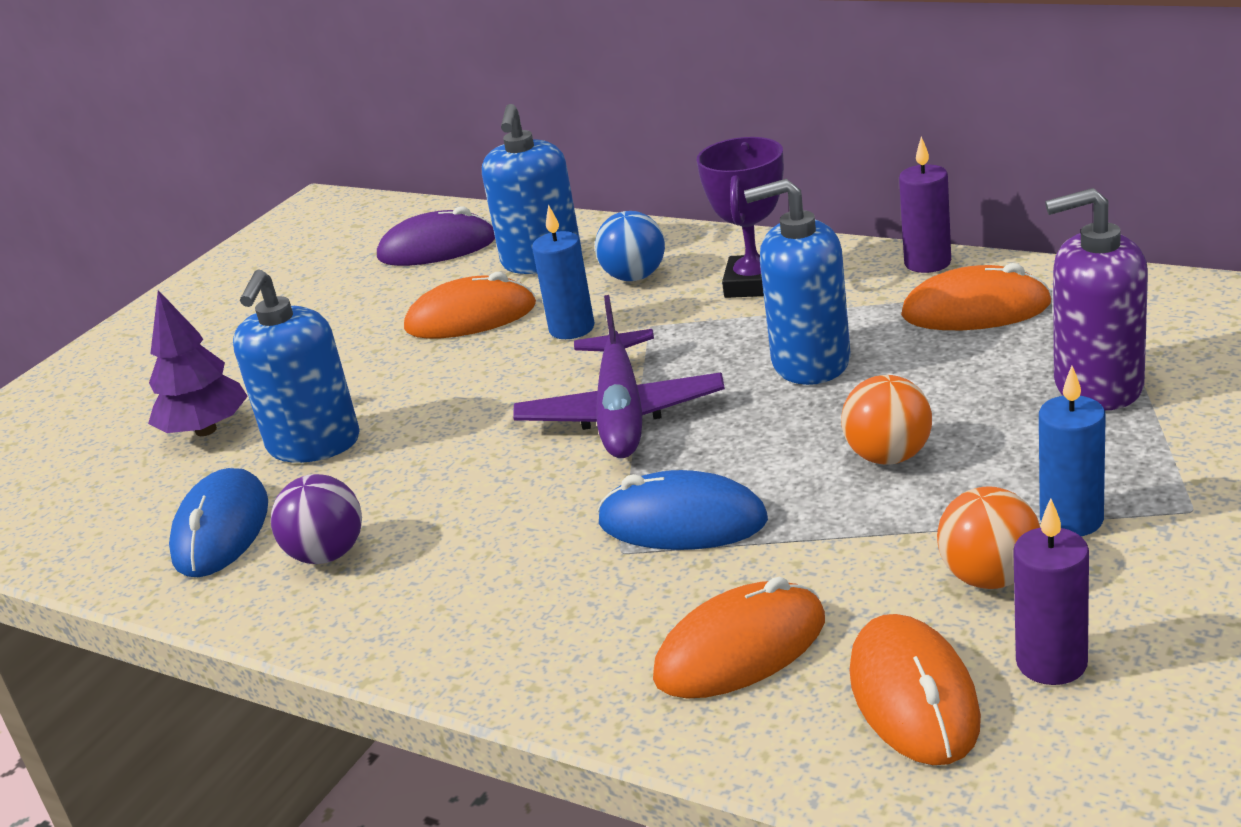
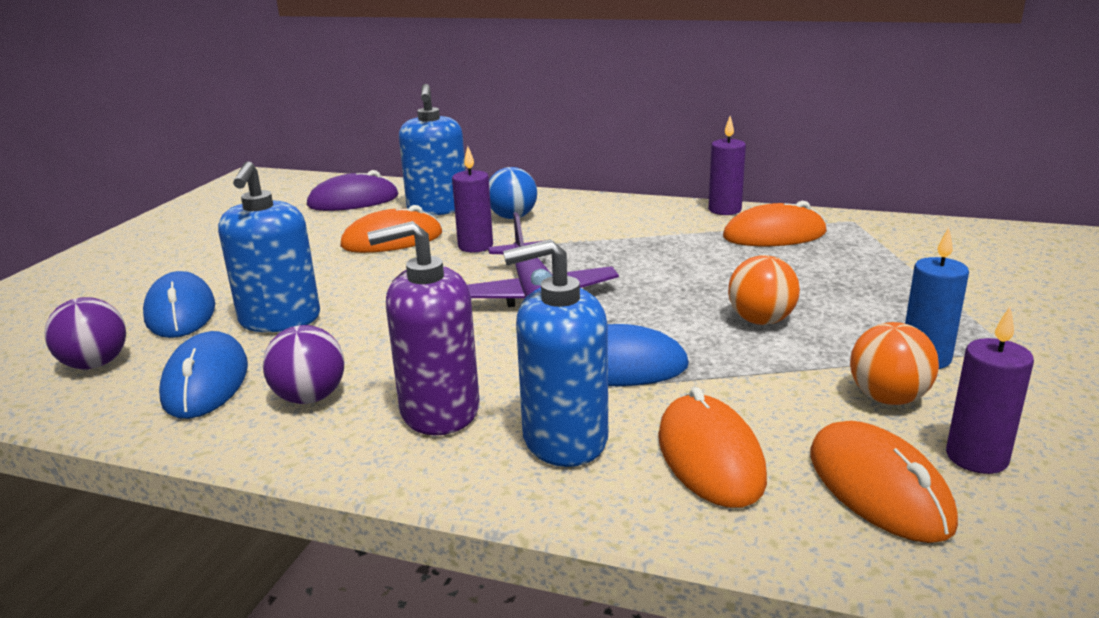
camera: 15 degrees left, 5 degrees down
purple tree [148,290,248,436] -> blue mouse [143,271,215,338]
blue candle [532,204,594,339] -> purple candle [452,146,493,253]
orange mouse [653,577,825,699] -> orange mouse turned 60 degrees counterclockwise [658,387,767,508]
purple trophy [697,137,784,298] -> none
blue soap dispenser [744,179,851,385] -> blue soap dispenser moved to [503,239,608,467]
purple soap dispenser [1045,188,1148,410] -> purple soap dispenser moved to [367,221,480,435]
none -> purple ball [45,297,126,369]

